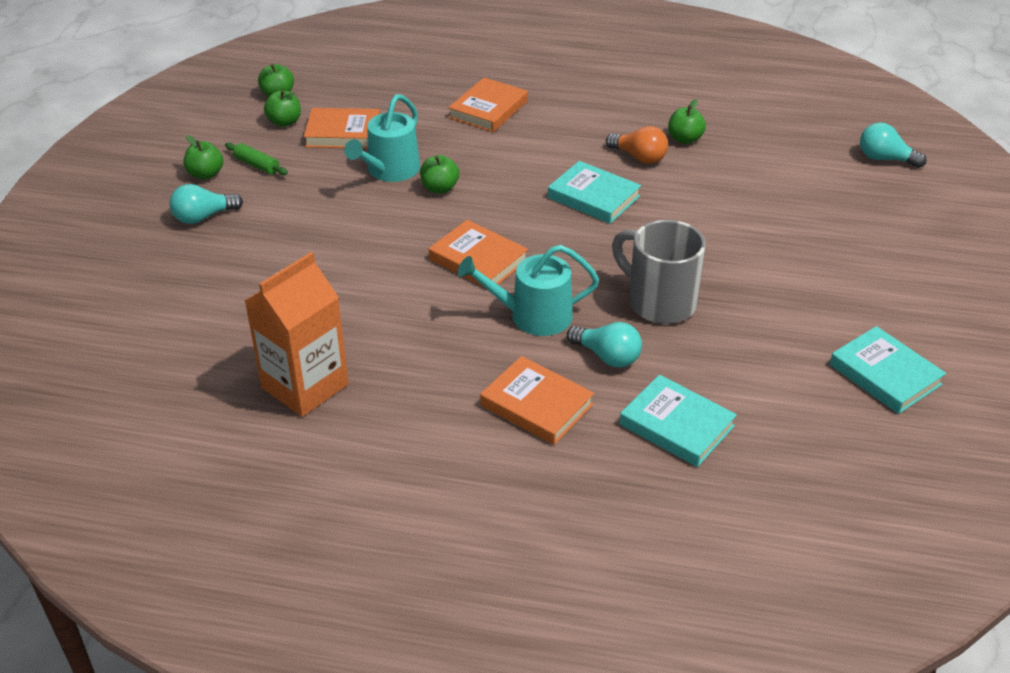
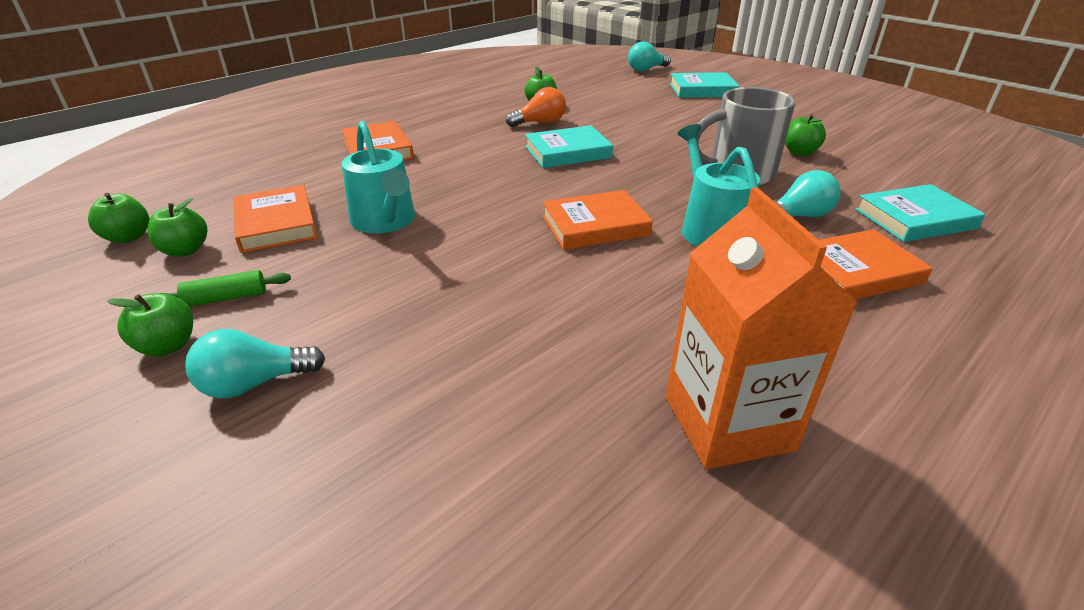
camera: 55 degrees left, 5 degrees down
turquoise light bulb [170,184,243,224] -> turquoise light bulb turned 60 degrees clockwise [185,329,325,398]
orange book [304,108,380,149] -> orange book turned 60 degrees counterclockwise [234,185,317,253]
green apple [420,155,459,194] -> green apple moved to [785,115,826,156]
turquoise watering can [457,245,599,336] -> turquoise watering can turned 135 degrees clockwise [678,124,760,247]
turquoise book [830,326,946,414] -> turquoise book moved to [670,72,739,98]

